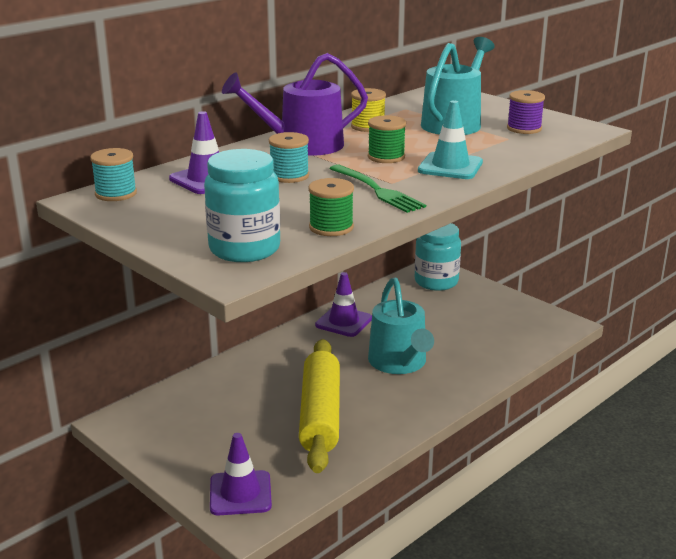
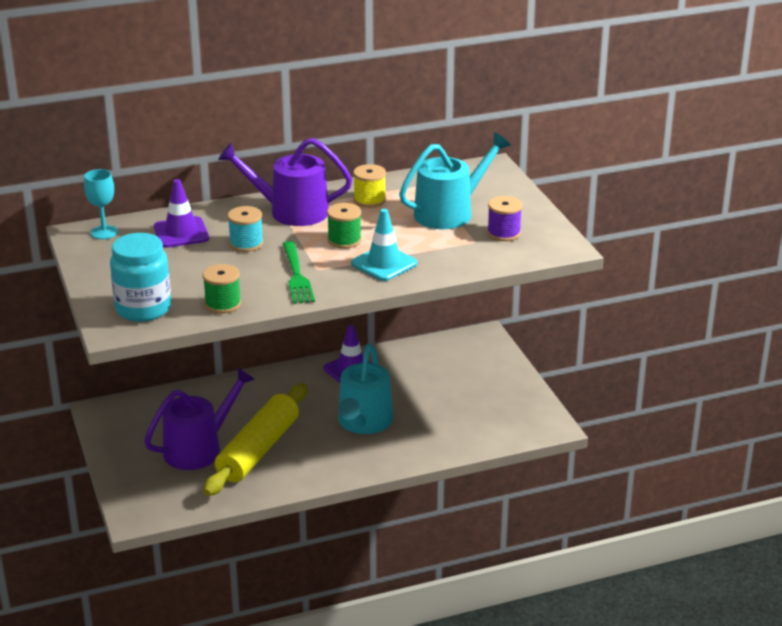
camera: 25 degrees right, 5 degrees up
turquoise spool [90,148,137,201] -> turquoise goblet [84,169,118,239]
purple traffic cone [210,433,272,515] -> none
turquoise jar [415,223,461,291] -> none
none -> purple watering can [144,368,255,470]

